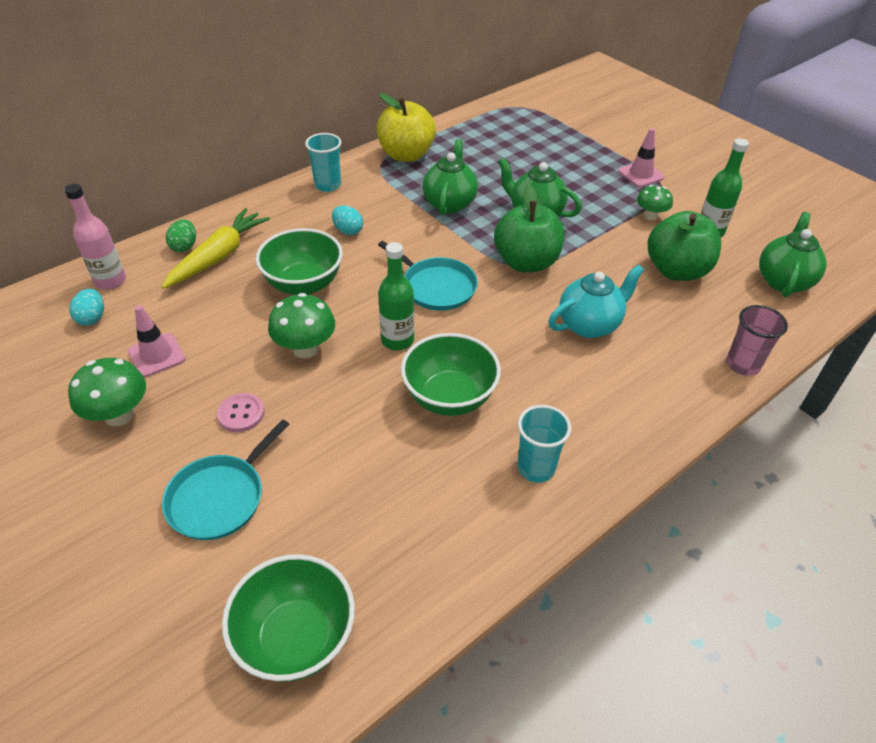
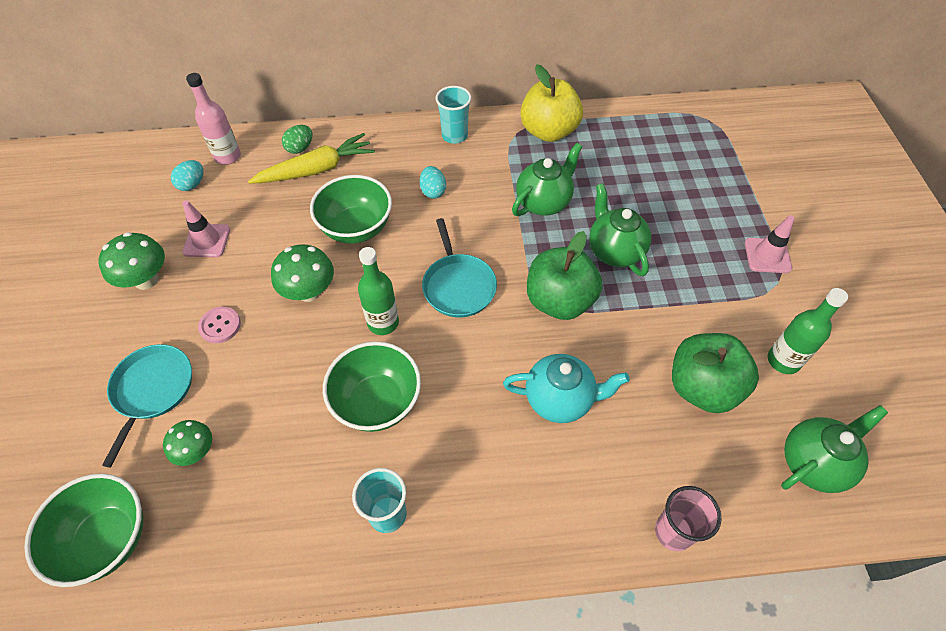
camera: 35 degrees right, 10 degrees up
turquoise pan [162,419,290,540] -> turquoise pan turned 120 degrees clockwise [102,344,192,467]
green mushroom [637,185,673,221] -> green mushroom moved to [163,420,212,466]

